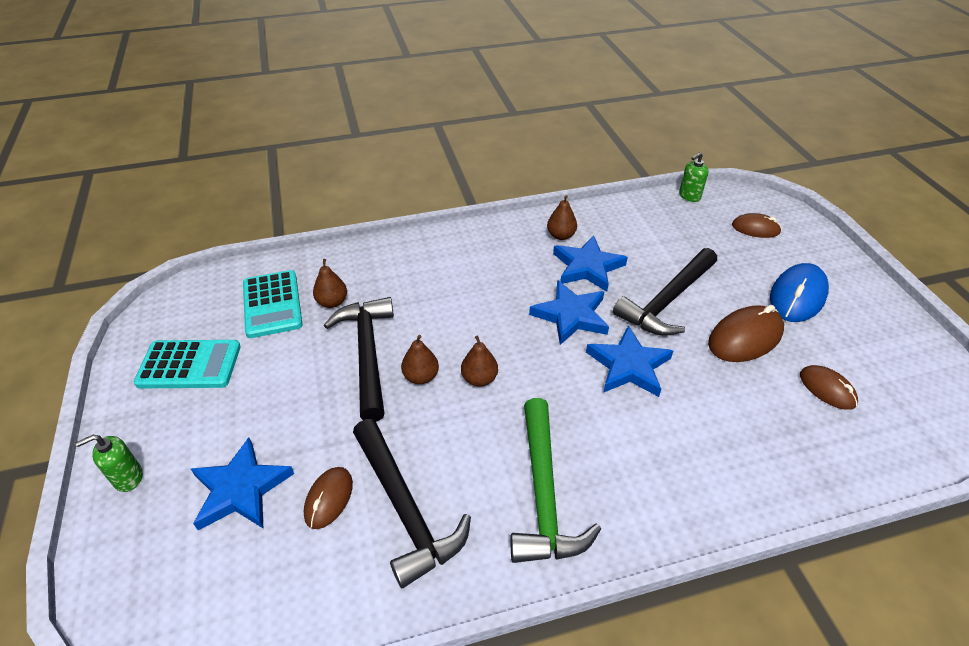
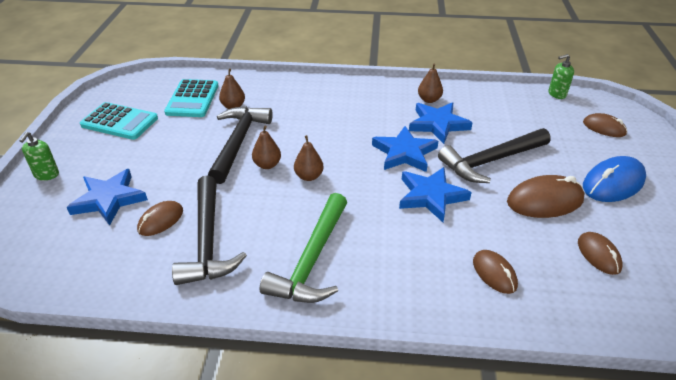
camera: 20 degrees right, 5 degrees down
green soap dispenser [75,435,143,492] -> green soap dispenser turned 75 degrees counterclockwise [20,132,59,180]
none -> brown mouse [473,250,518,294]

